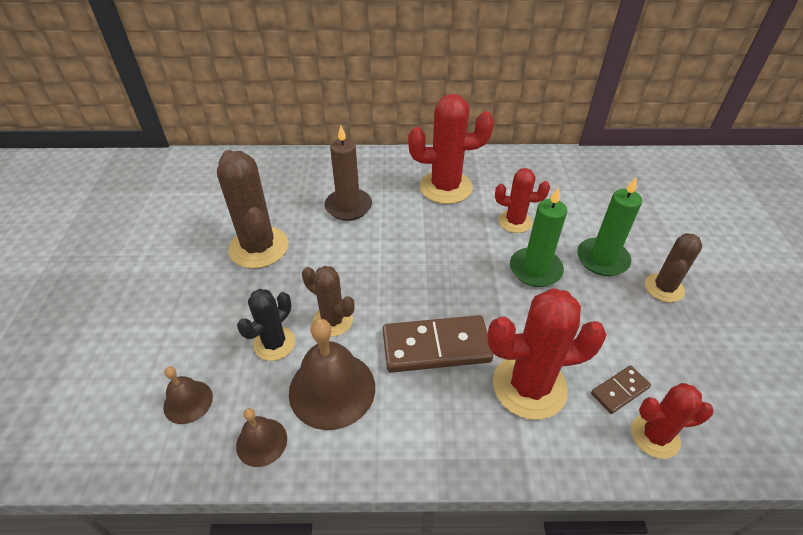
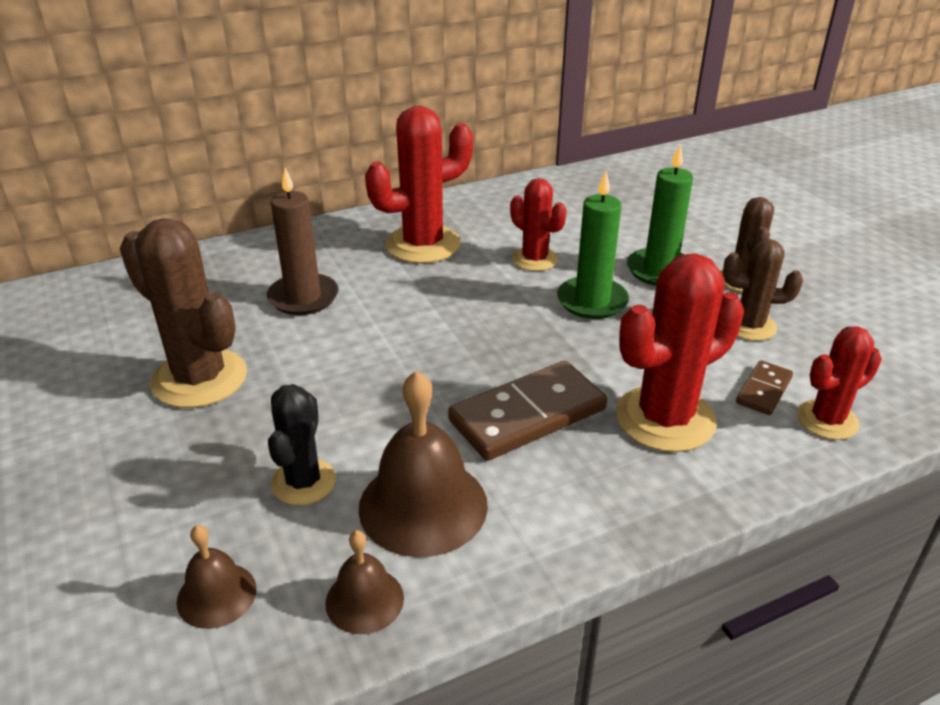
camera: 25 degrees left, 10 degrees down
brown cactus [302,266,354,337] -> brown cactus moved to [723,239,803,341]
red cactus [495,168,550,233] -> red cactus turned 60 degrees clockwise [510,178,567,271]

